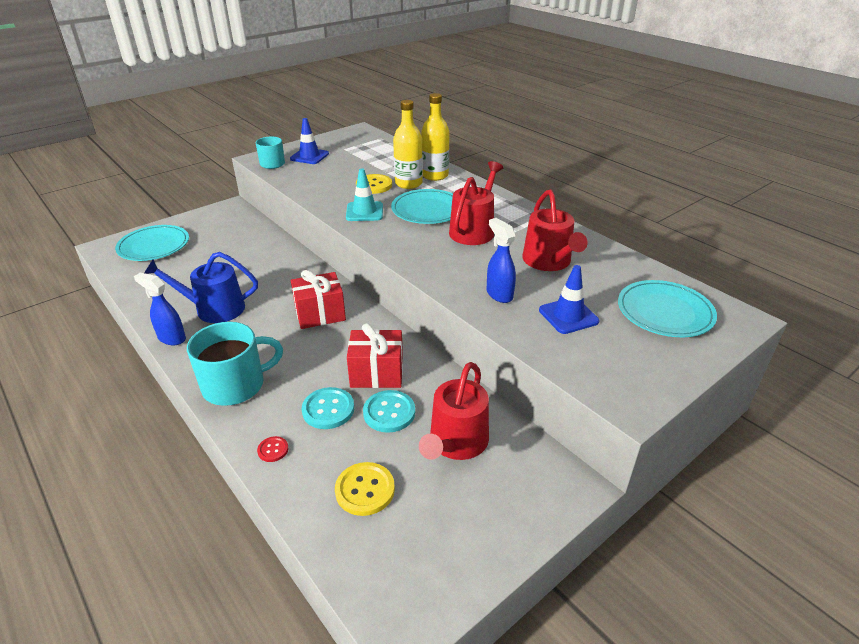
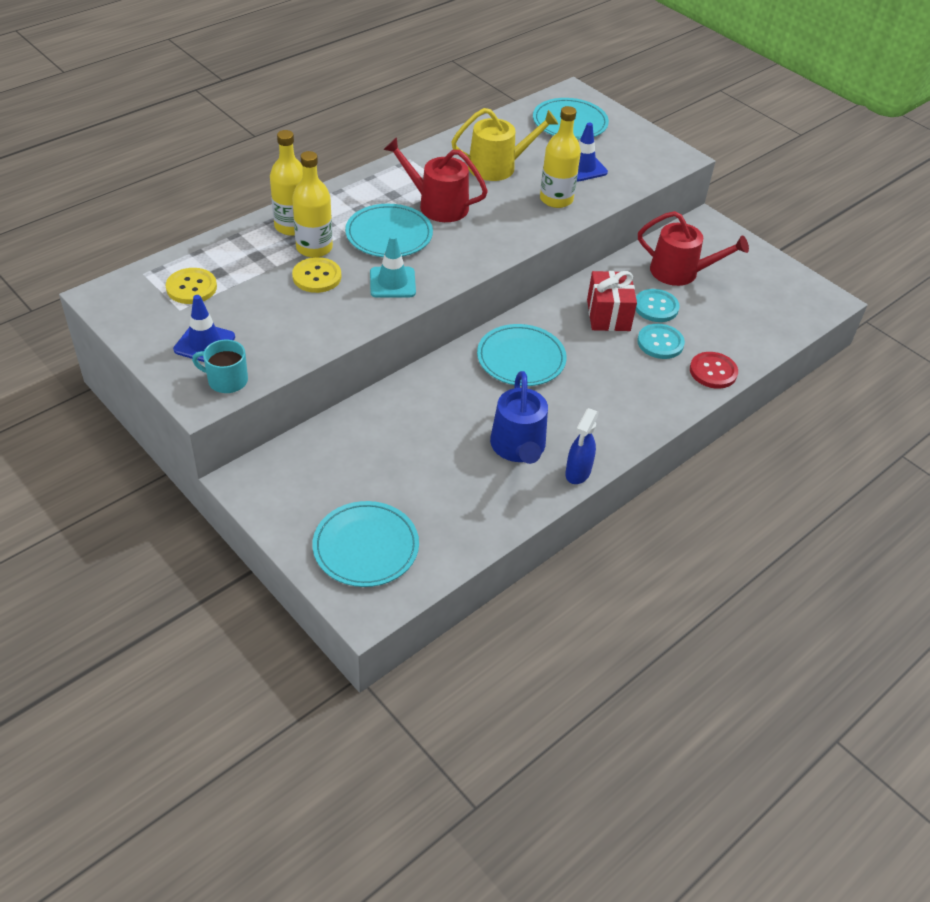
camera: 95 degrees left, 10 degrees up
turquoise mug [187,322,283,406] -> none
red button [257,436,288,462] -> red button [690,352,738,389], size x1.85
red gift [291,270,346,329] -> turquoise plate [477,324,567,386]
yellow button [335,462,395,516] -> yellow button moved to [166,268,217,304]
blue spray bottle [487,218,516,303] -> yellow bottle [540,106,581,208]
red watering can [522,190,588,271] -> yellow watering can [451,108,558,181]

